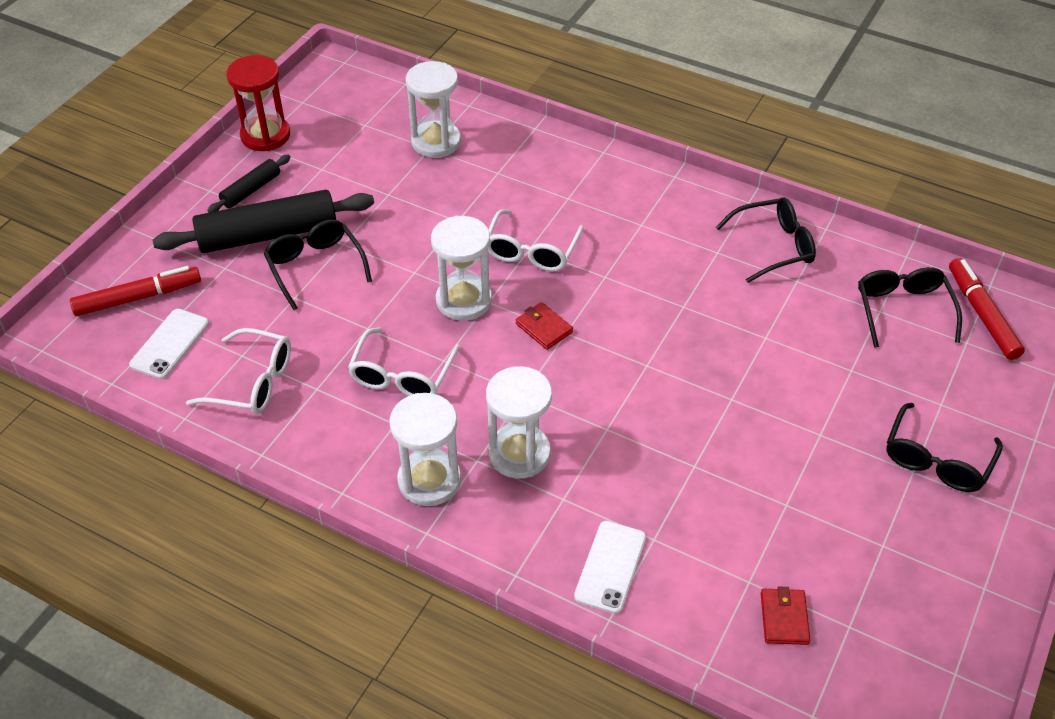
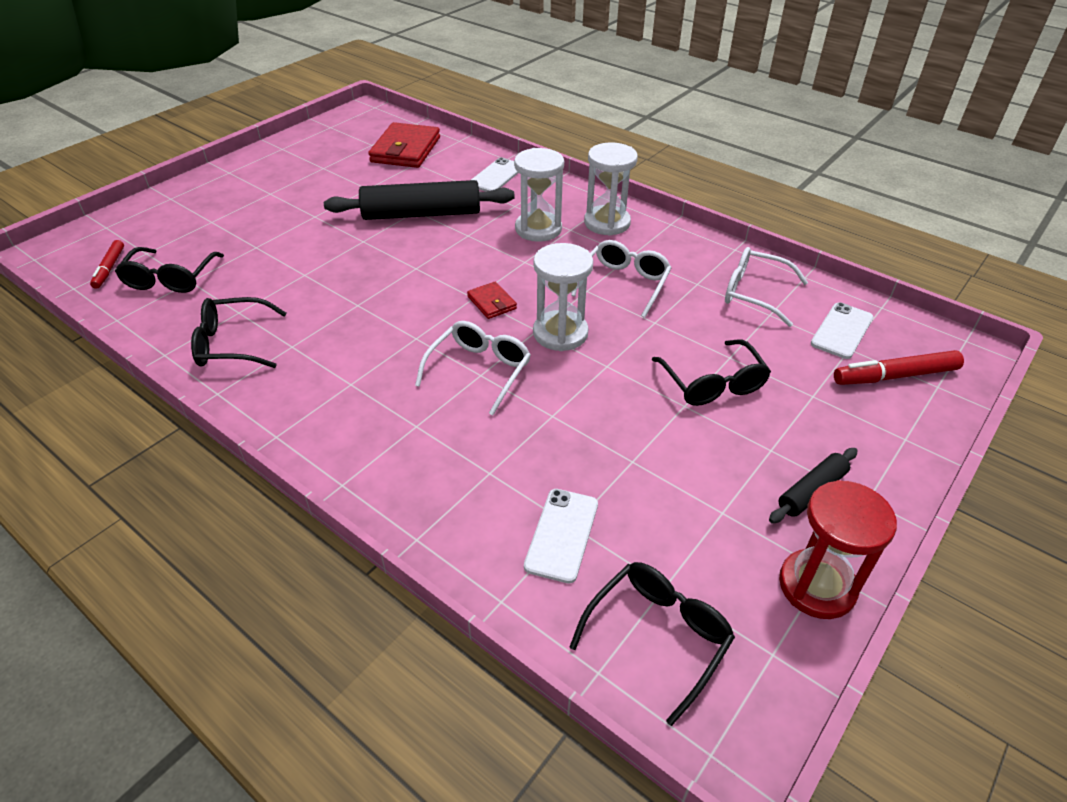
camera: 170 degrees left, 5 degrees down
black rolling pin [153,190,374,253] -> black rolling pin moved to [324,180,514,220]
white hourglass [406,61,461,158] -> white phone [524,489,598,584]
red wallet [761,586,811,645] -> red wallet [368,122,440,168], size x2.02
black glasses [886,403,1003,492] -> black glasses moved to [570,562,735,726]
red marker [949,258,1025,360] -> red marker [90,240,124,289], size x0.64

